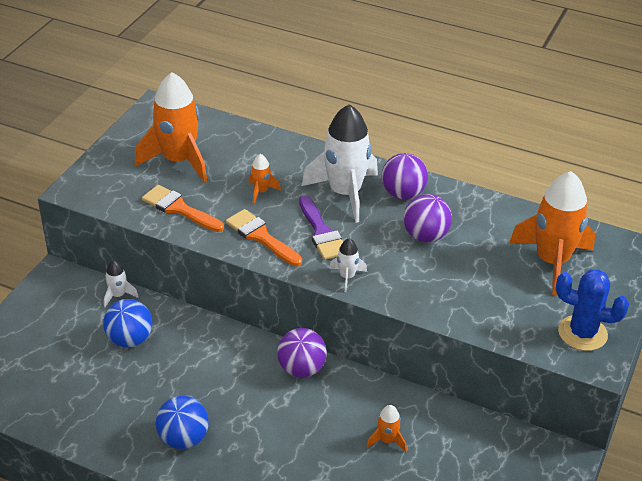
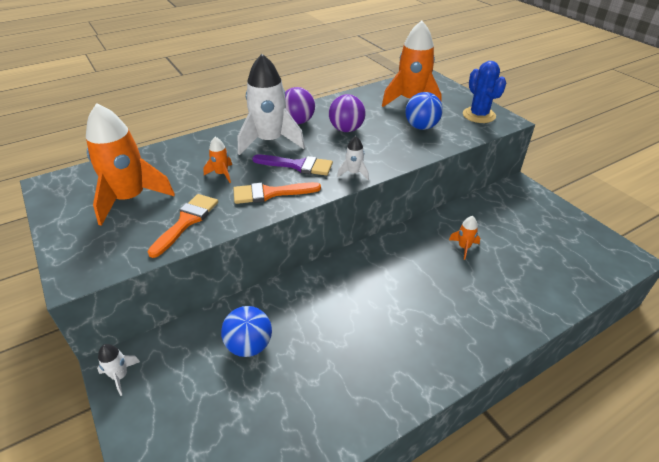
camera: 55 degrees left, 0 degrees up
white rocket [104,260,139,307] -> white rocket moved to [97,344,140,396]
orange brush [142,185,224,232] -> orange brush turned 135 degrees clockwise [147,194,218,258]
blue ball [155,396,209,449] -> blue ball moved to [405,92,443,130]
purple ball [277,328,327,378] -> none
blue cactus [556,269,629,351] -> blue cactus turned 75 degrees counterclockwise [463,61,506,123]

